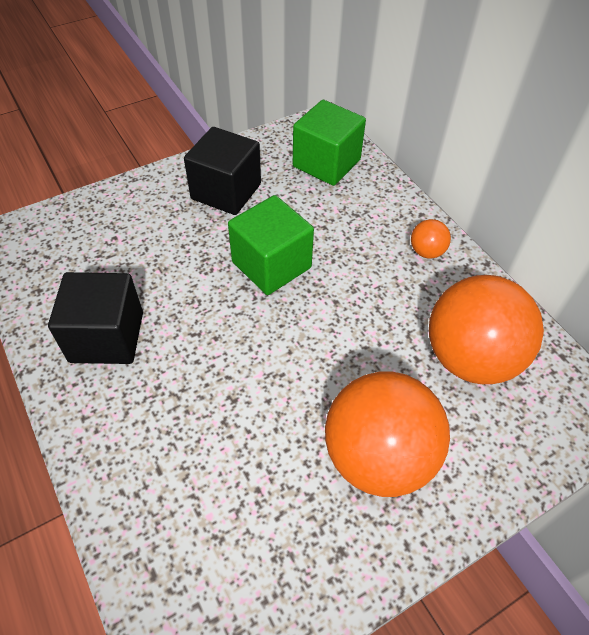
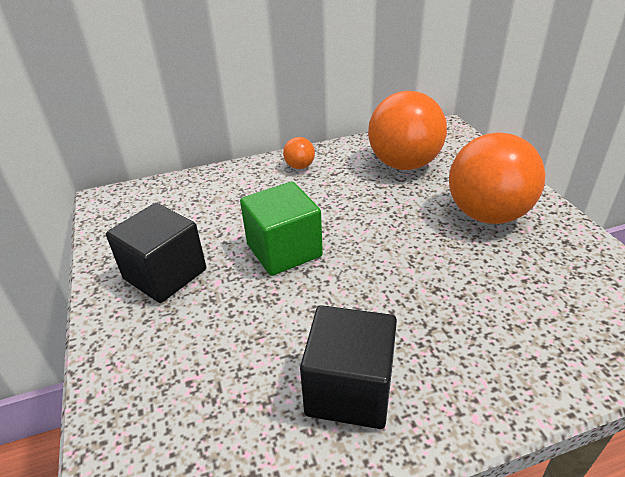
camera: 75 degrees left, 15 degrees down
green cube [293,100,366,186] -> none

